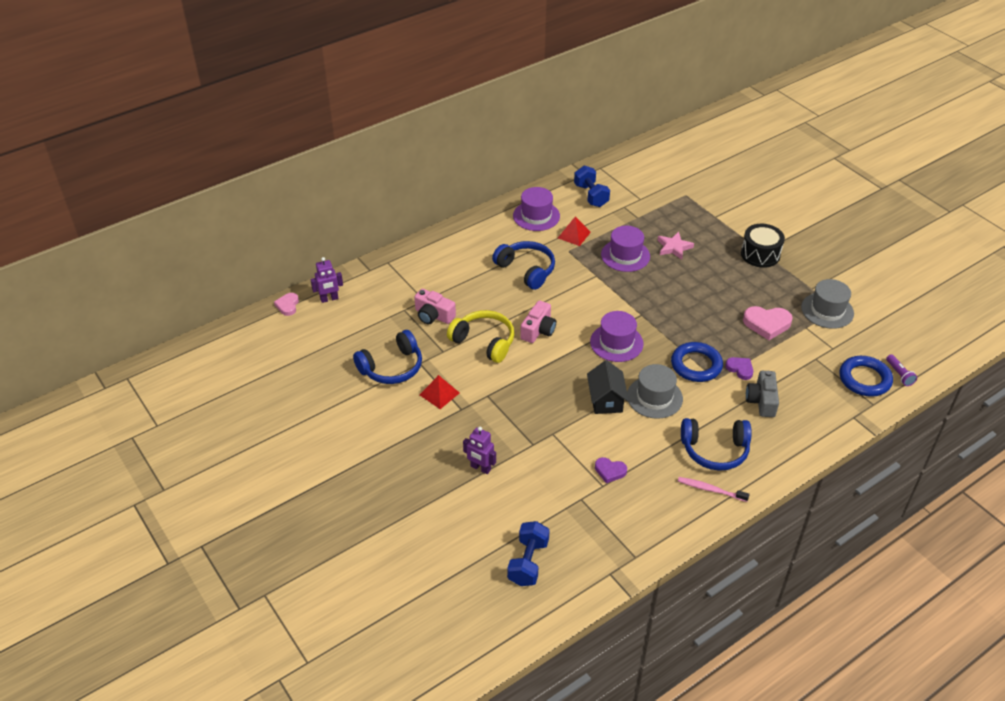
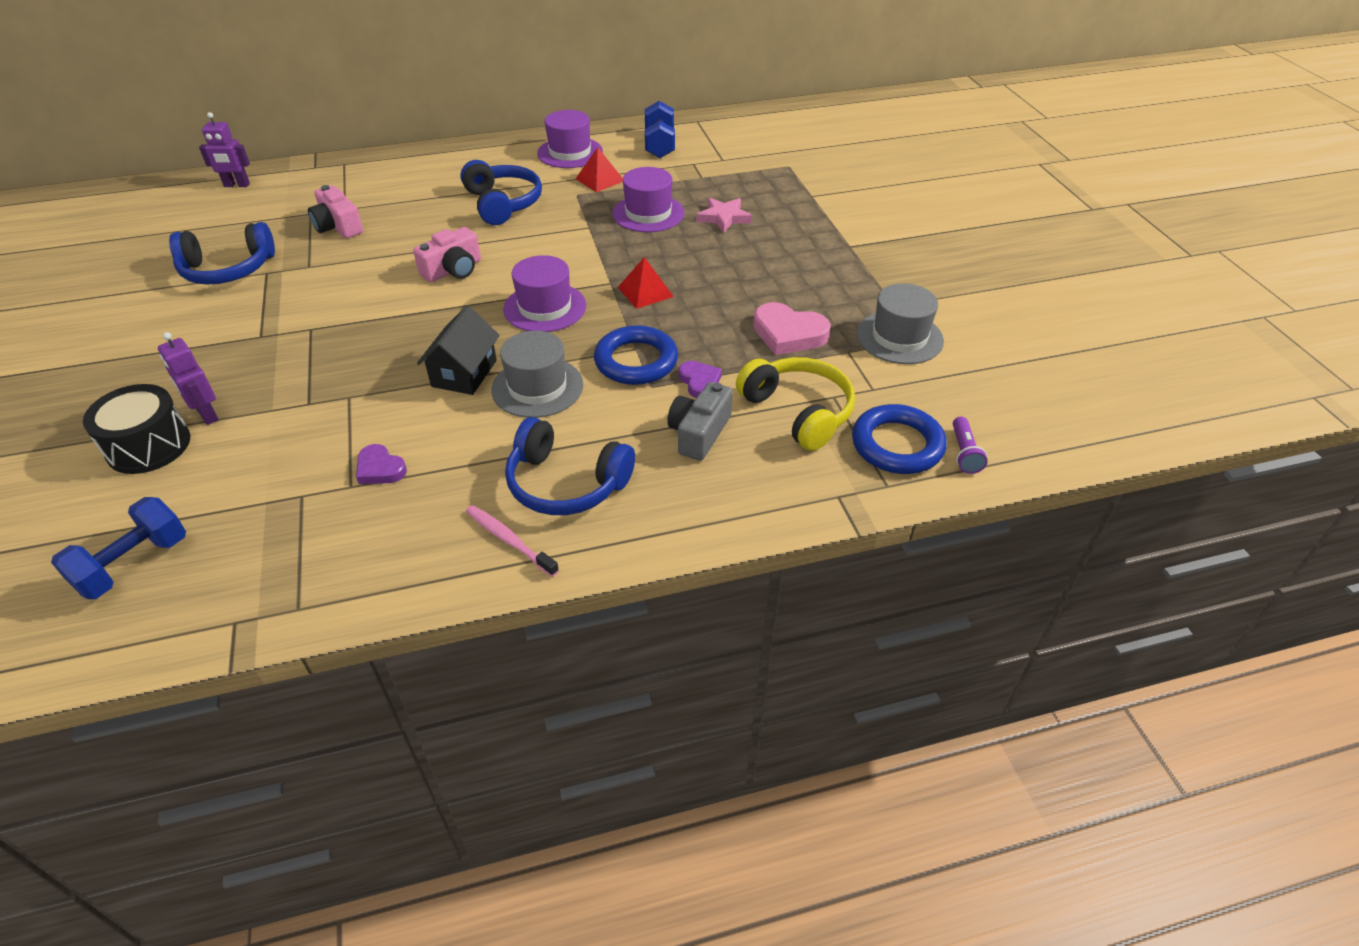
camera: 20 degrees right, 0 degrees up
pink heart [274,293,299,316] -> none
red pyramid [420,375,460,409] -> red pyramid moved to [617,257,674,309]
yellow headphones [447,310,514,363] -> yellow headphones moved to [736,357,855,451]
black drum [741,224,785,268] -> black drum moved to [83,384,190,474]

